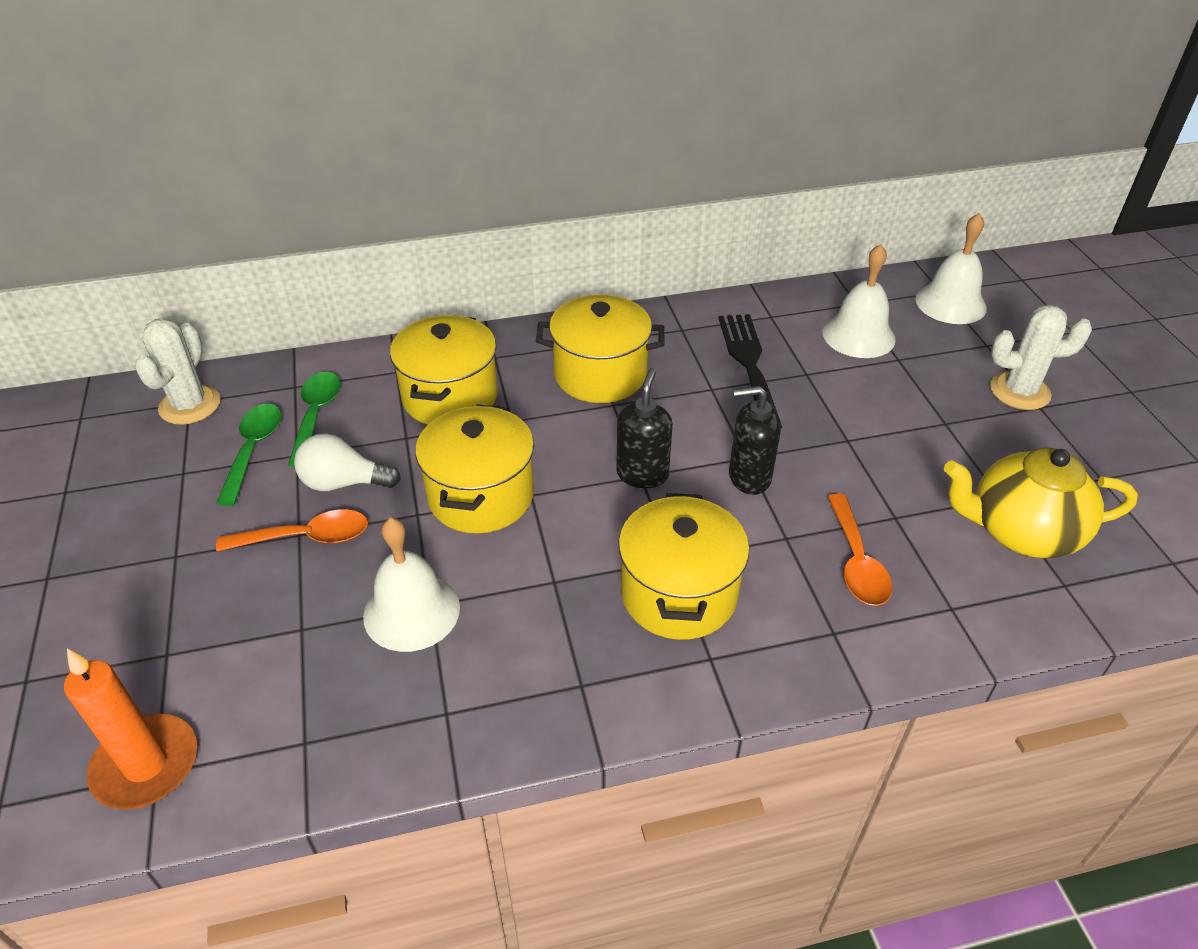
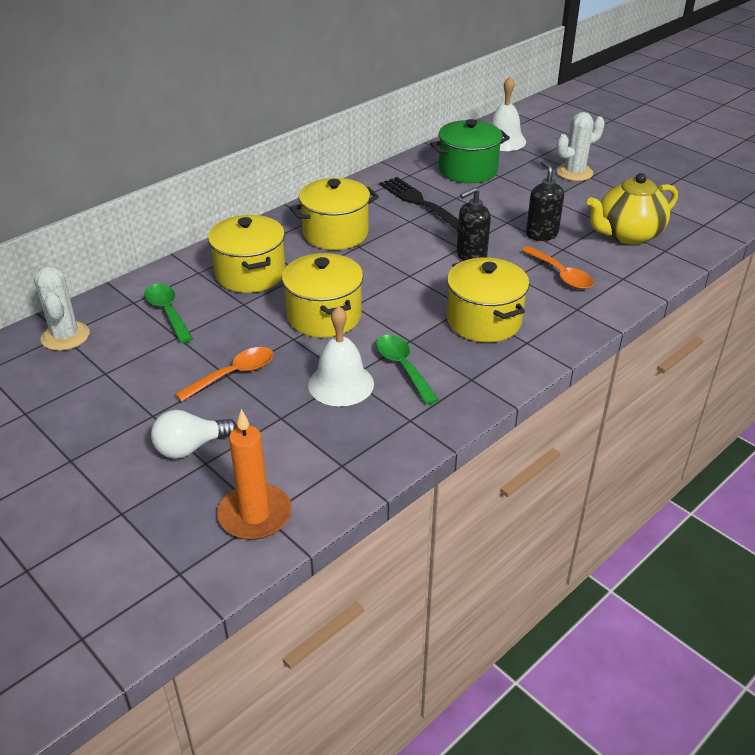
camera: 30 degrees left, 5 degrees down
green spoon [216,403,282,506] -> green spoon moved to [376,335,439,405]
white light bulb [294,434,401,491] -> white light bulb moved to [151,410,237,459]
black soap dispenser [616,368,673,488] -> black soap dispenser moved to [526,160,564,241]
white bell [822,244,896,358] -> green pot [430,119,510,183]

